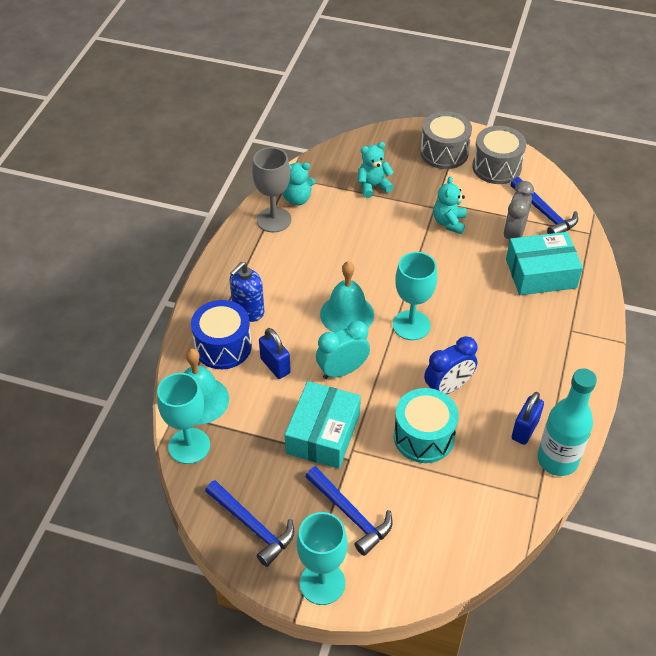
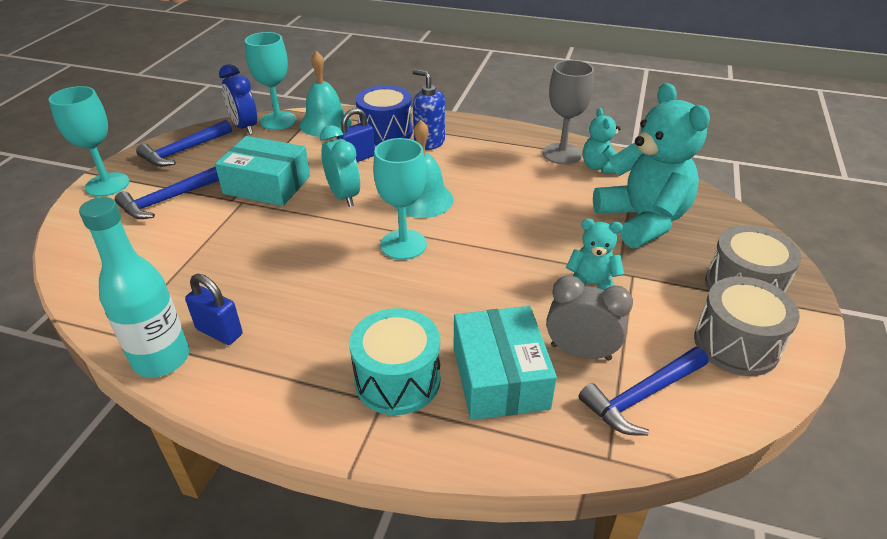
camera: 90 degrees right, 10 degrees down
turquoise teddy bear [358,142,394,198] -> turquoise teddy bear [593,83,710,248], size x2.00
turquoise drum [394,388,459,463] -> turquoise drum moved to [349,308,440,415]
blue clock [424,336,478,394] -> blue clock moved to [219,64,257,135]

